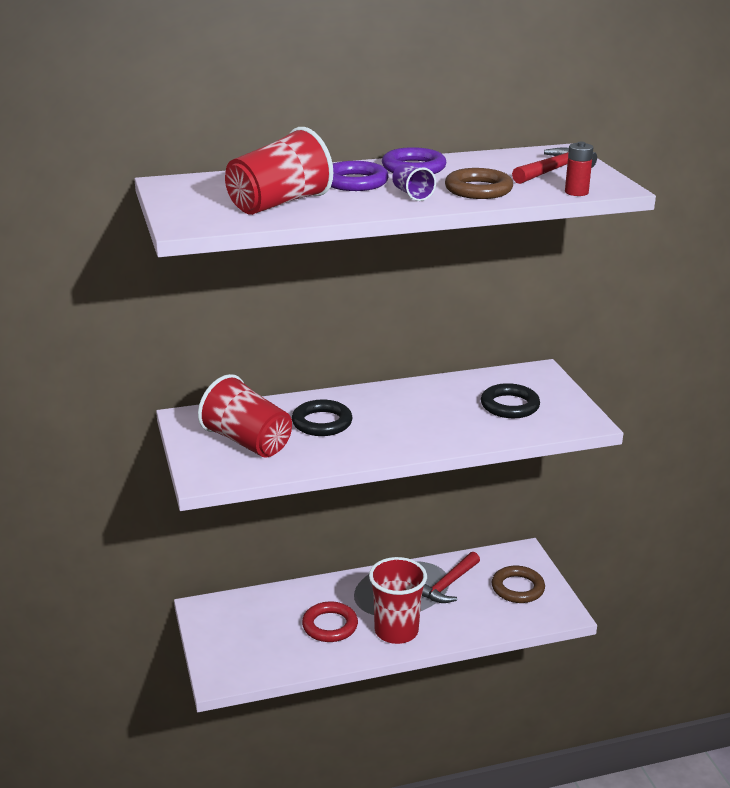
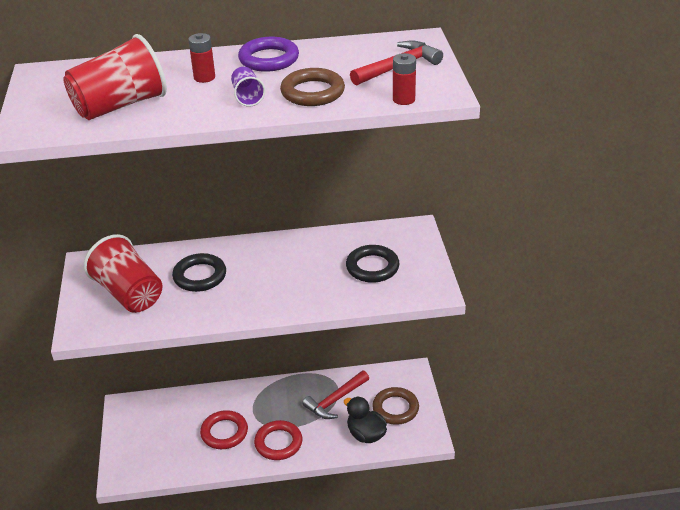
camera: 10 degrees right, 10 degrees up
purple ring [331,161,389,191] -> red battery [188,33,215,83]
red cup [369,557,427,644] -> red ring [254,420,302,460]
none -> black duck [344,396,387,443]

